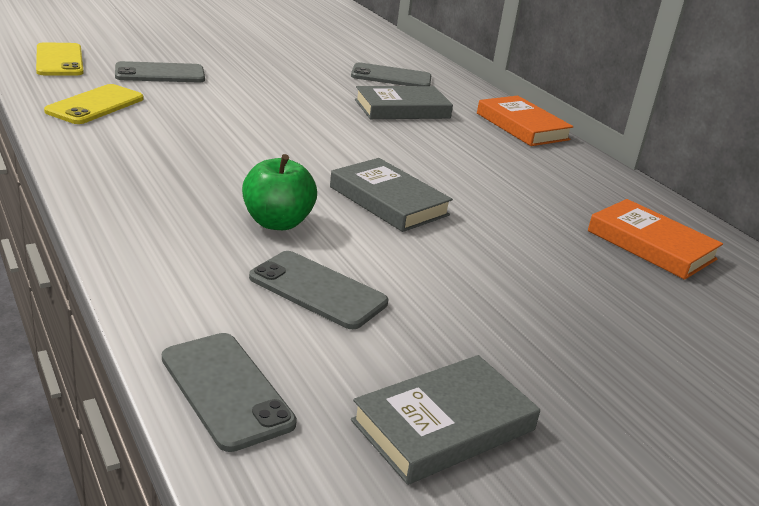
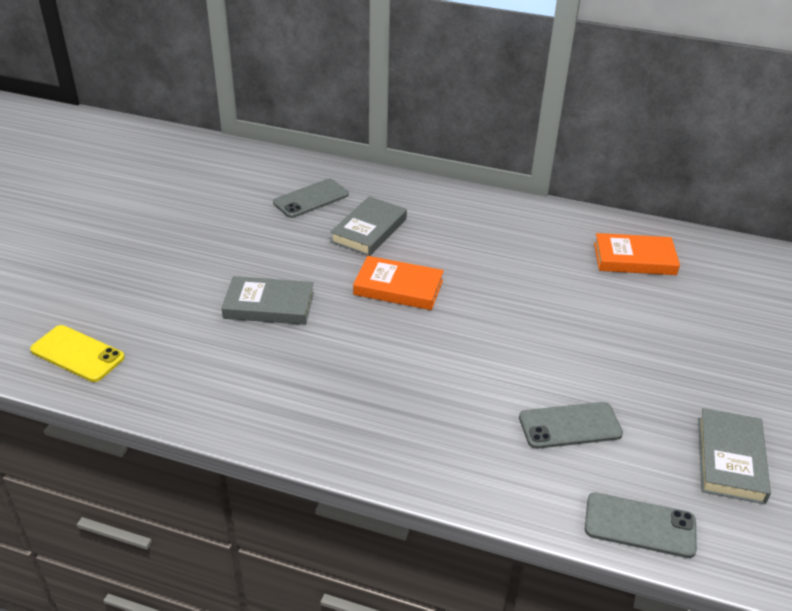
camera: 40 degrees left, 10 degrees up
yellow phone [44,84,144,124] -> none
grey phone [115,61,205,82] -> none
green apple [242,154,317,230] -> none
grey book [330,158,453,232] -> grey book moved to [221,276,314,325]
orange book [477,96,574,146] -> orange book moved to [353,256,444,310]

